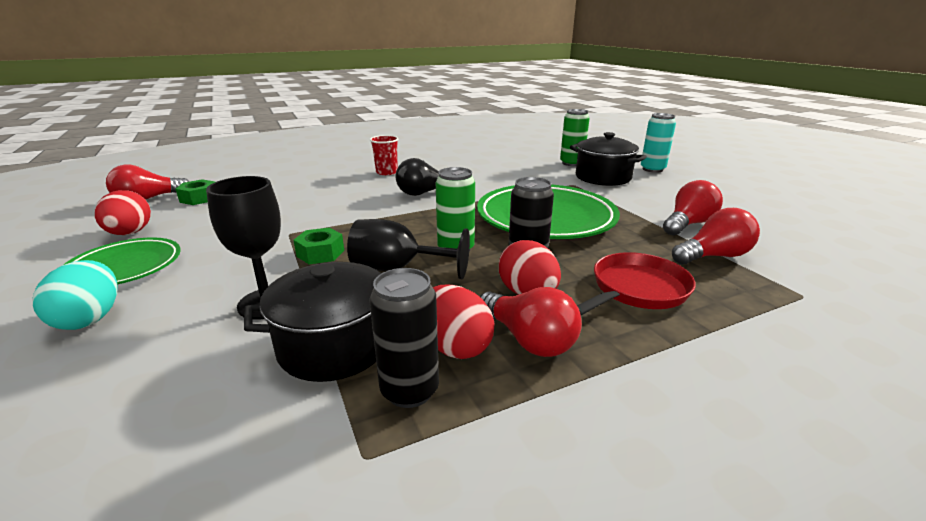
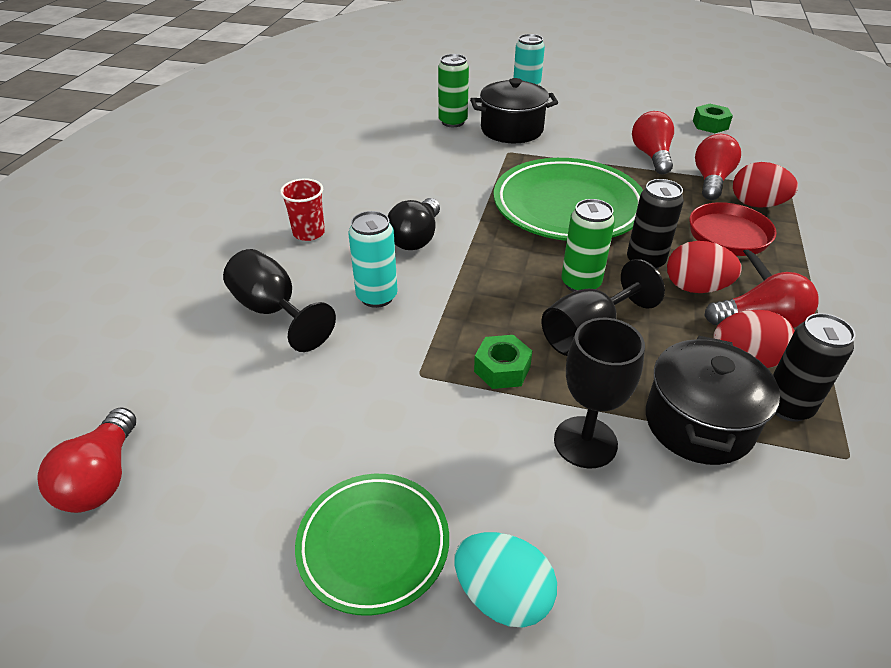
camera: 50 degrees left, 15 degrees up
red egg [95,190,151,235] -> red egg moved to [733,162,798,208]
green nut [176,179,215,205] -> green nut moved to [693,104,733,133]
none -> black goblet [223,249,336,352]
none -> turquoise can [348,211,398,308]

